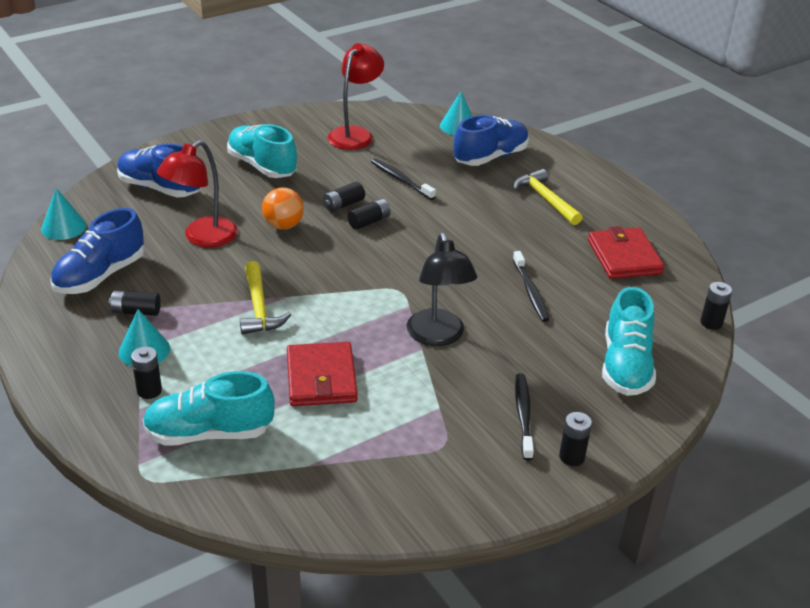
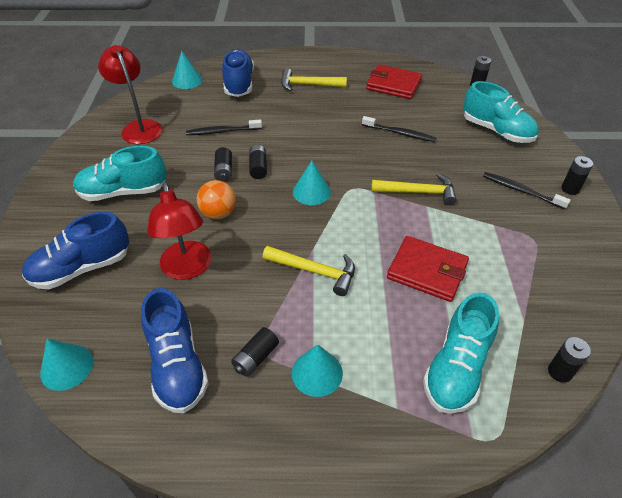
camera: 55 degrees left, 10 degrees up
black battery [131,347,162,399] -> black battery moved to [548,337,591,383]
black lamp [406,233,477,346] -> yellow hammer [371,173,457,206]
none -> turquoise cone [293,161,331,205]

